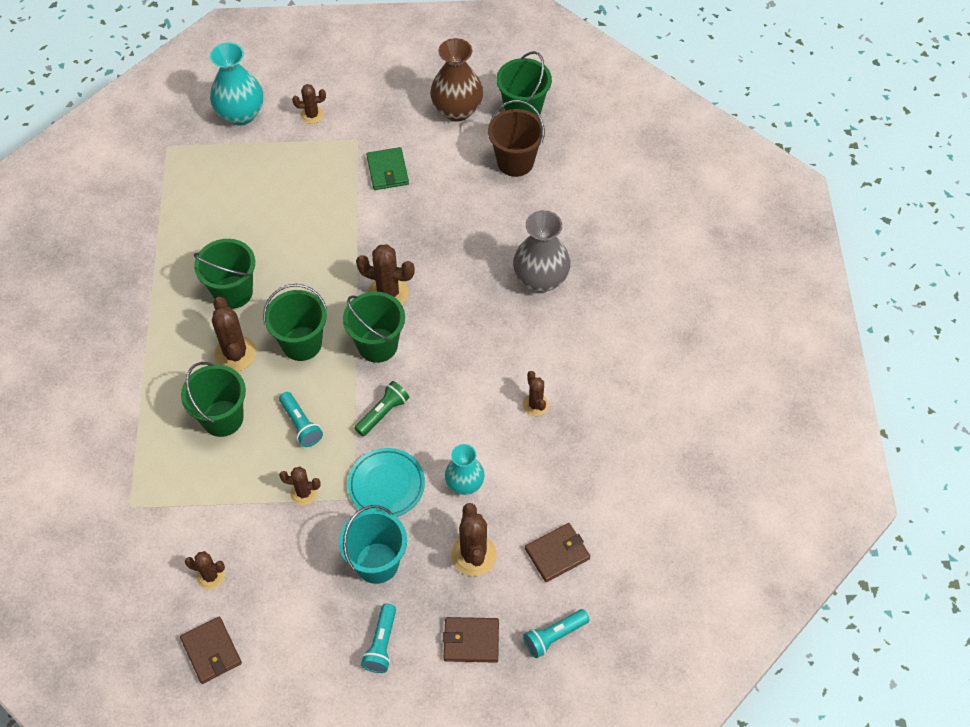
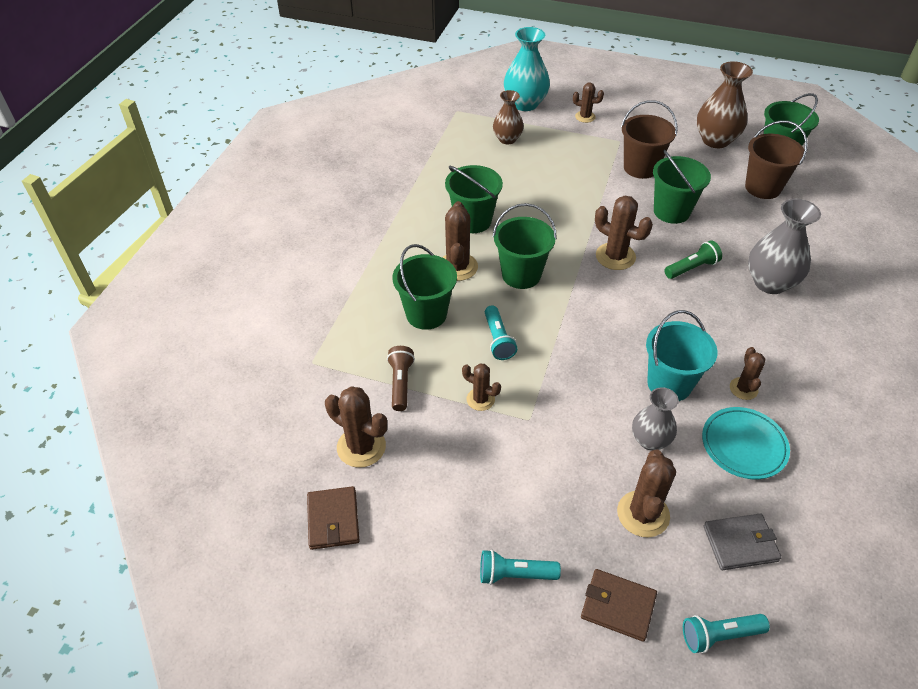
camera: 20 degrees right, 10 degrees down
brown cactus [185,551,225,589] -> brown cactus [325,386,387,468], size x1.64
turquoise bucket [339,505,407,584] -> turquoise bucket moved to [646,310,717,401]
green bucket [343,292,405,363] -> green bucket moved to [653,150,711,224]
turquoise plate [348,448,425,517] -> turquoise plate moved to [702,407,790,479]
green flashlight [355,381,409,436] -> green flashlight moved to [664,240,722,279]
turquoise flashlight [361,604,396,673] -> turquoise flashlight turned 60 degrees clockwise [480,550,561,585]
green wallet [366,147,409,190] -> brown bucket [621,100,678,179]
turquoise vase [445,444,485,495] -> grey vase [632,387,679,451]
brown wallet [525,523,590,582] -> grey wallet [704,513,782,570]
none -> brown flashlight [387,346,415,411]
none -> brown vase [493,90,524,144]

